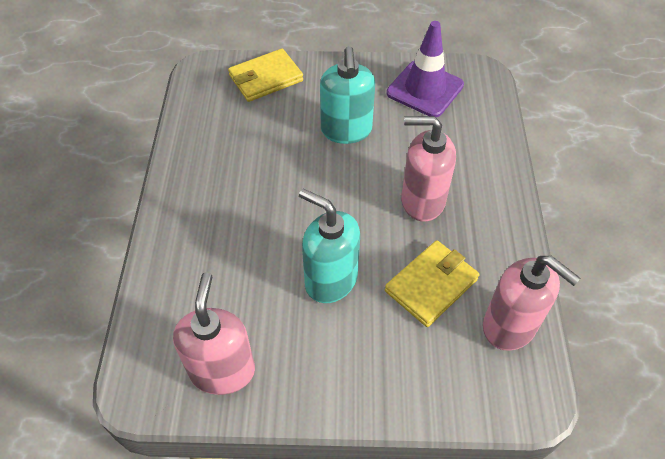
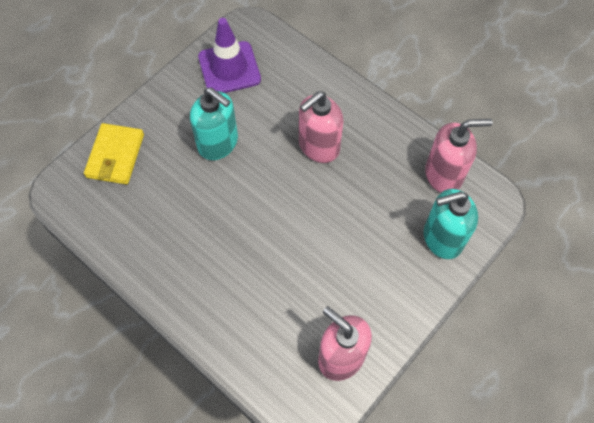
camera: 50 degrees left, 10 degrees up
turquoise soap dispenser [299,189,360,303] -> turquoise soap dispenser moved to [424,189,478,259]
yellow wallet [385,240,479,327] -> none

